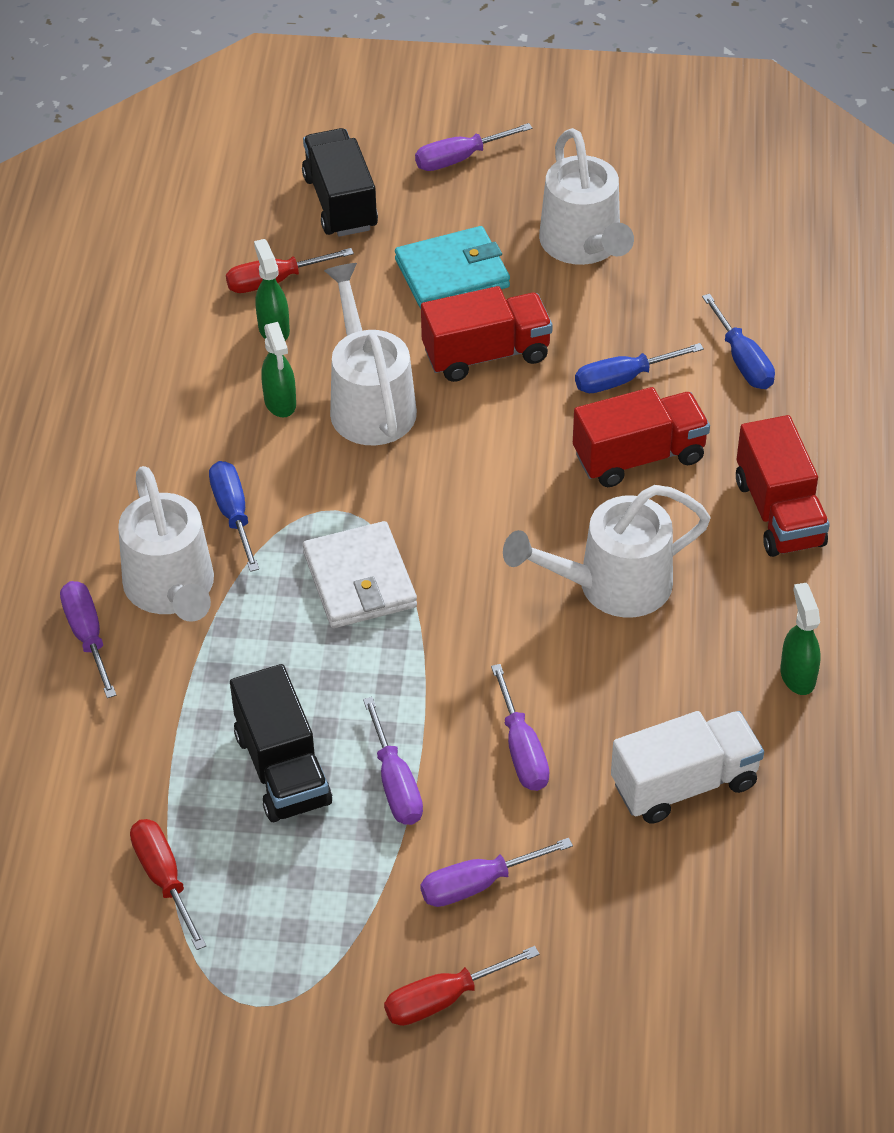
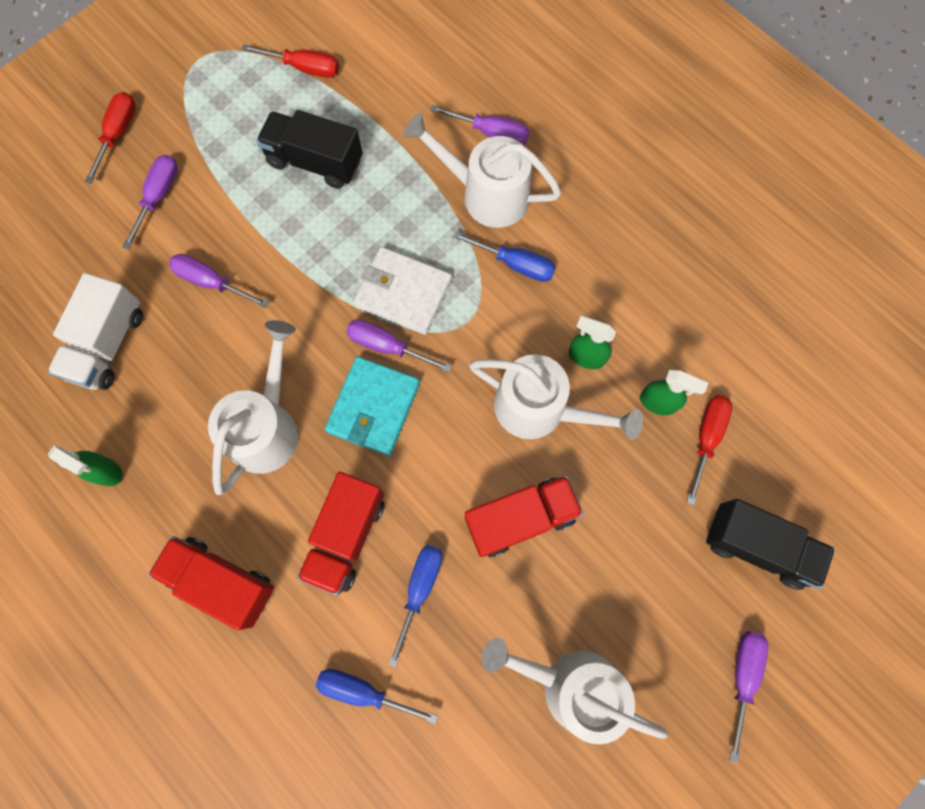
camera: 130 degrees right, 25 degrees up
purple screwdriver [363,697,423,825] -> purple screwdriver moved to [346,319,452,372]
turquoise wallet [395,226,510,309] -> turquoise wallet moved to [325,356,420,456]
red truck [421,286,553,382] -> red truck turned 135 degrees counterclockwise [465,475,583,557]

